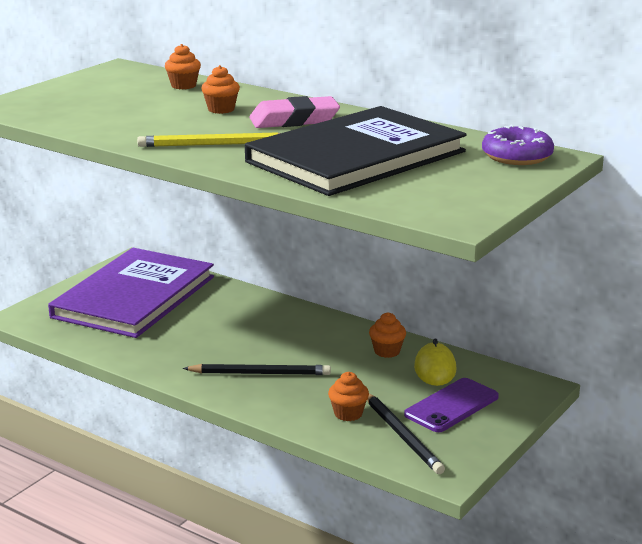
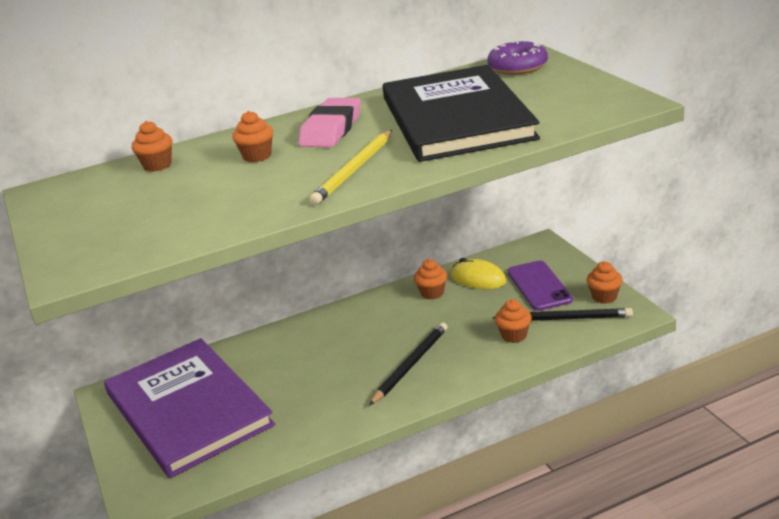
camera: 55 degrees left, 5 degrees up
none -> orange cupcake [587,261,623,304]

